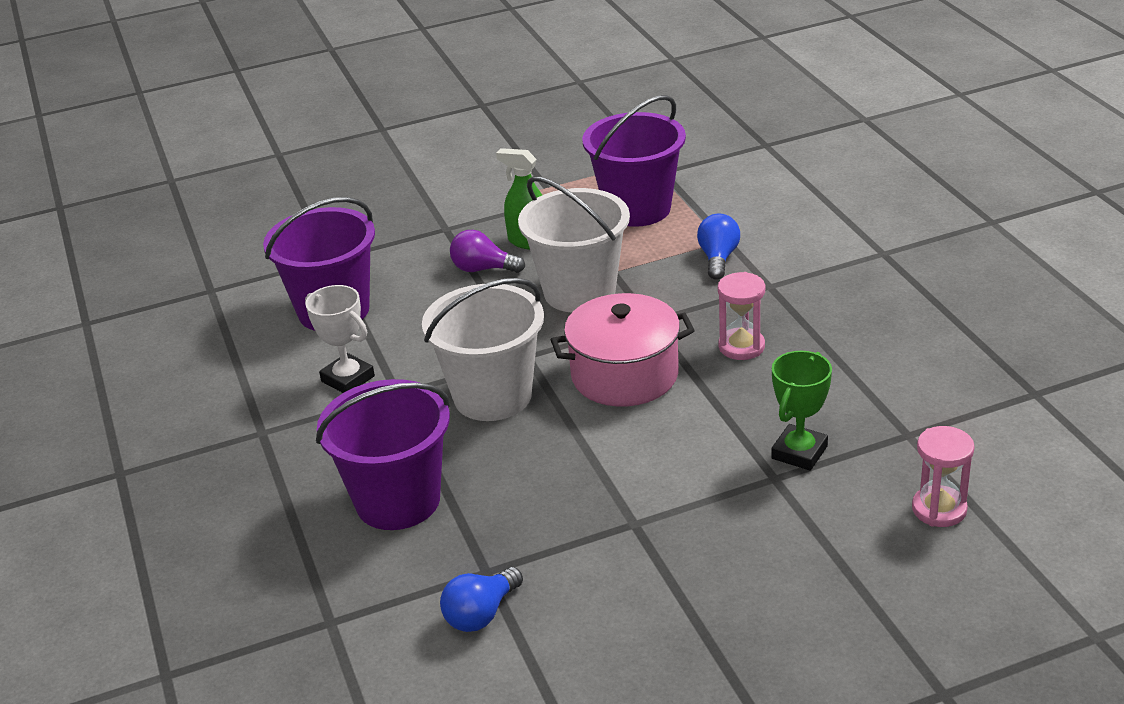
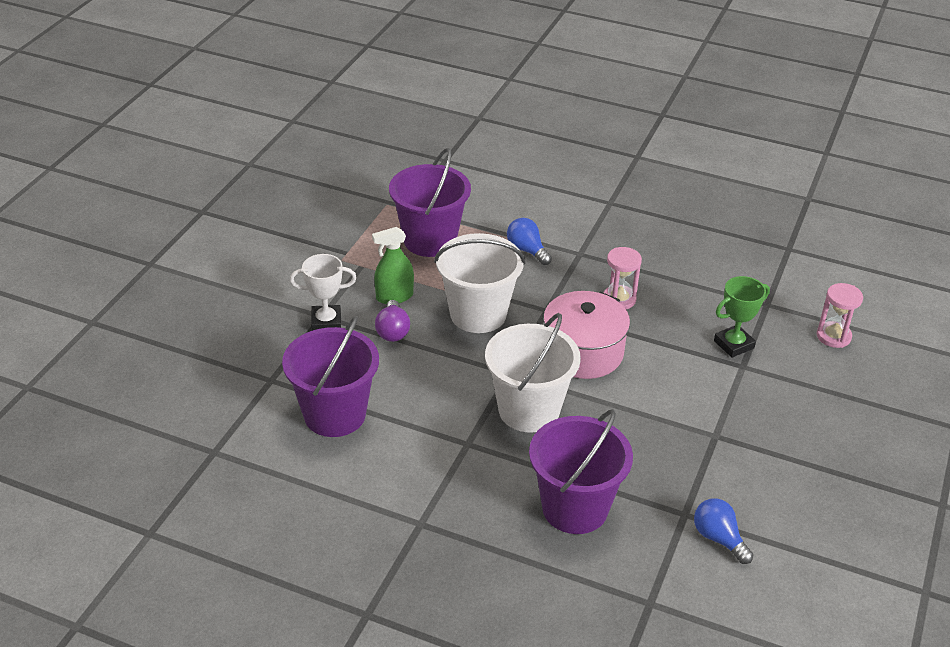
camera: 50 degrees left, 5 degrees up
white trophy [305,285,375,393] -> white trophy moved to [290,254,357,331]
blue light bulb [440,567,523,632] -> blue light bulb turned 150 degrees clockwise [694,499,753,564]
purple light bulb [450,230,525,273] -> purple light bulb turned 60 degrees counterclockwise [375,300,410,342]
green trophy [772,351,832,471] -> green trophy turned 75 degrees clockwise [714,276,770,358]

